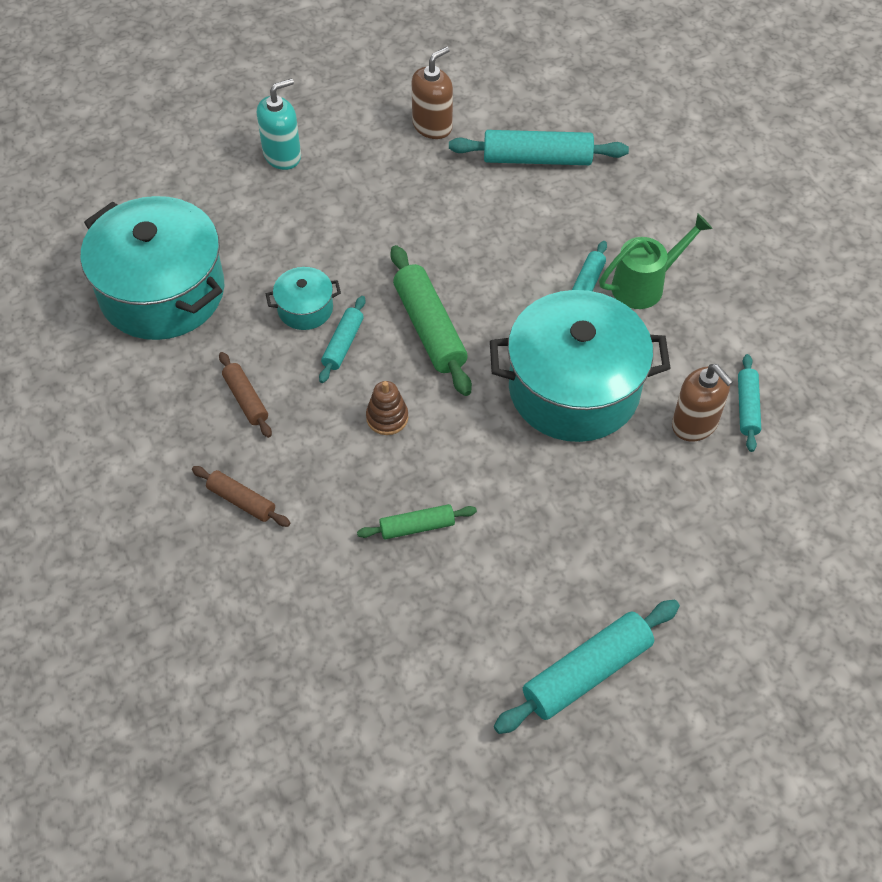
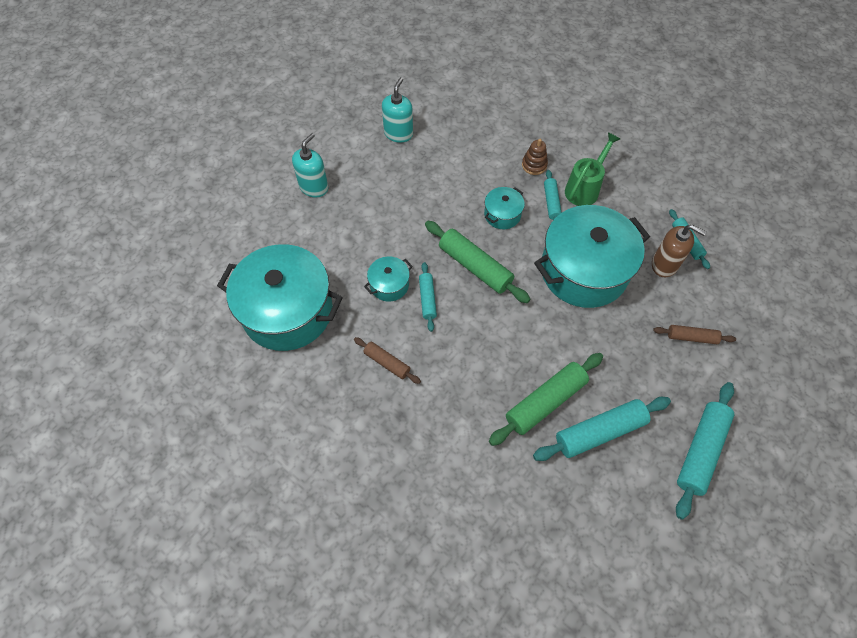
camera: 25 degrees left, 5 degrees up
brown rolling pin [192,466,290,527] -> brown rolling pin moved to [653,325,736,344]
green rolling pin [357,504,477,540] -> green rolling pin [489,353,603,446], size x1.77
brown stacking toy [366,381,408,435] -> brown stacking toy moved to [522,139,548,175]
brown soap dispenser [411,46,453,139] -> turquoise soap dispenser [382,77,413,143]
turquoise rolling pin [449,130,629,165] -> turquoise rolling pin moved to [533,397,671,461]
none -> turquoise pot [484,187,525,229]

